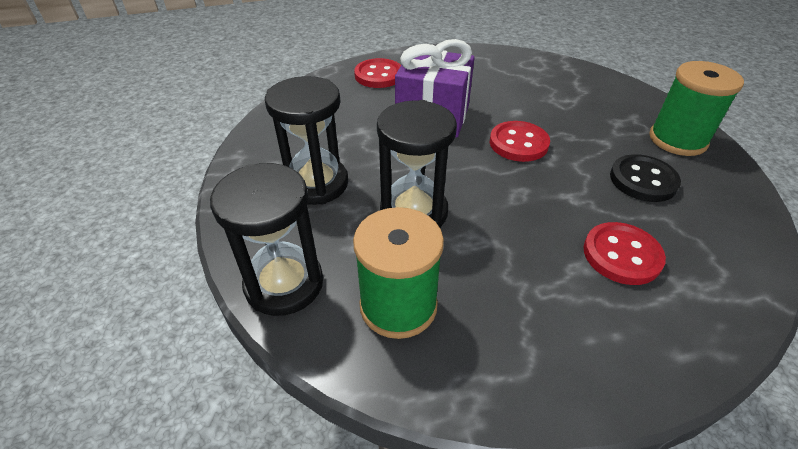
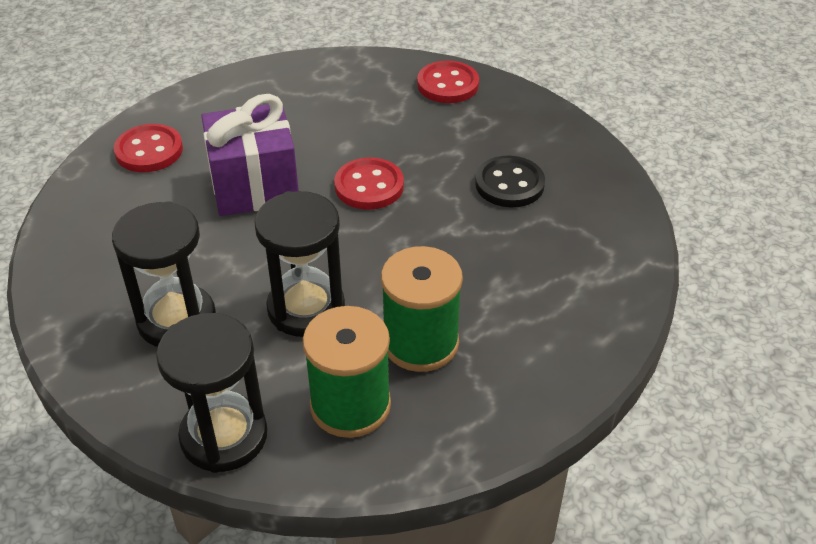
camera: 30 degrees left, 0 degrees up
red button [584,222,666,285] -> red button moved to [417,61,479,103]
green spool [649,61,744,156] -> green spool moved to [381,246,463,372]

